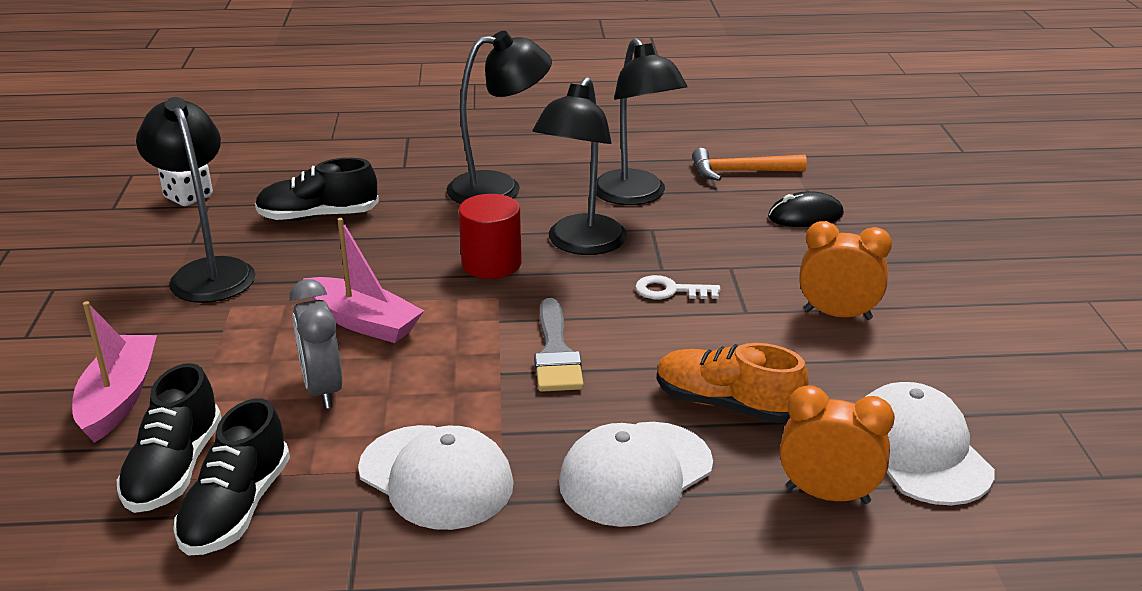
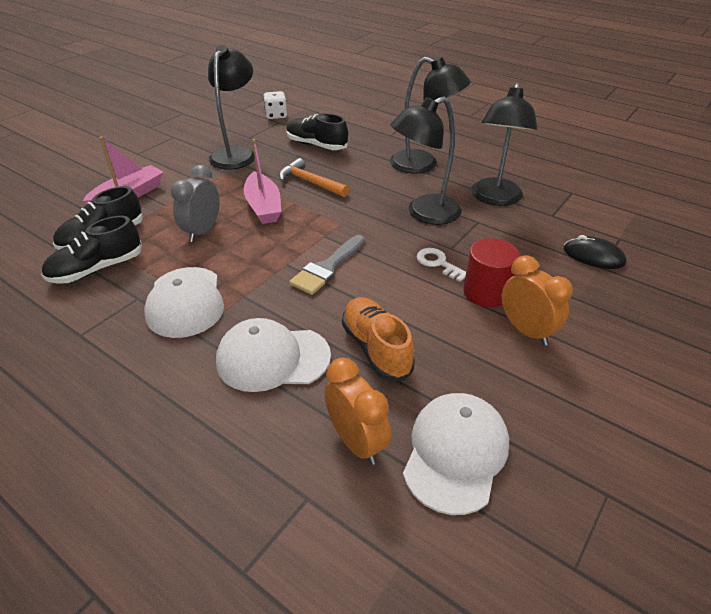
camera: 40 degrees right, 10 degrees up
red cylinder [458,194,522,279] -> red cylinder moved to [463,238,520,307]
orange hammer [692,148,807,181] -> orange hammer moved to [279,158,349,197]

